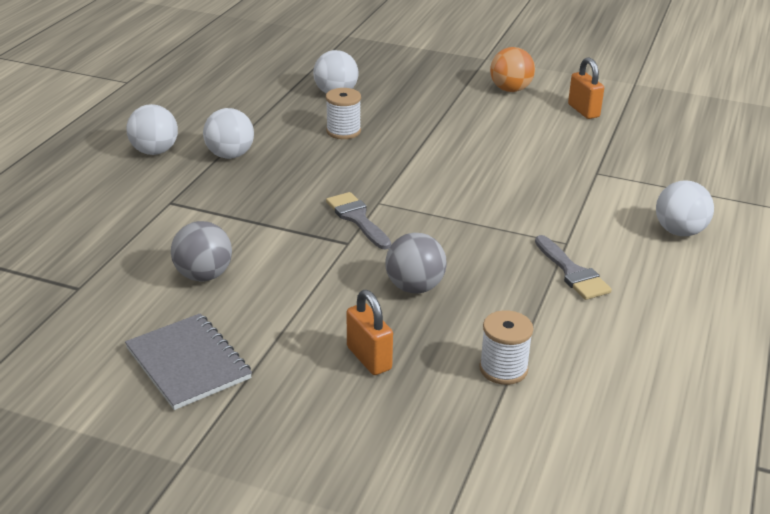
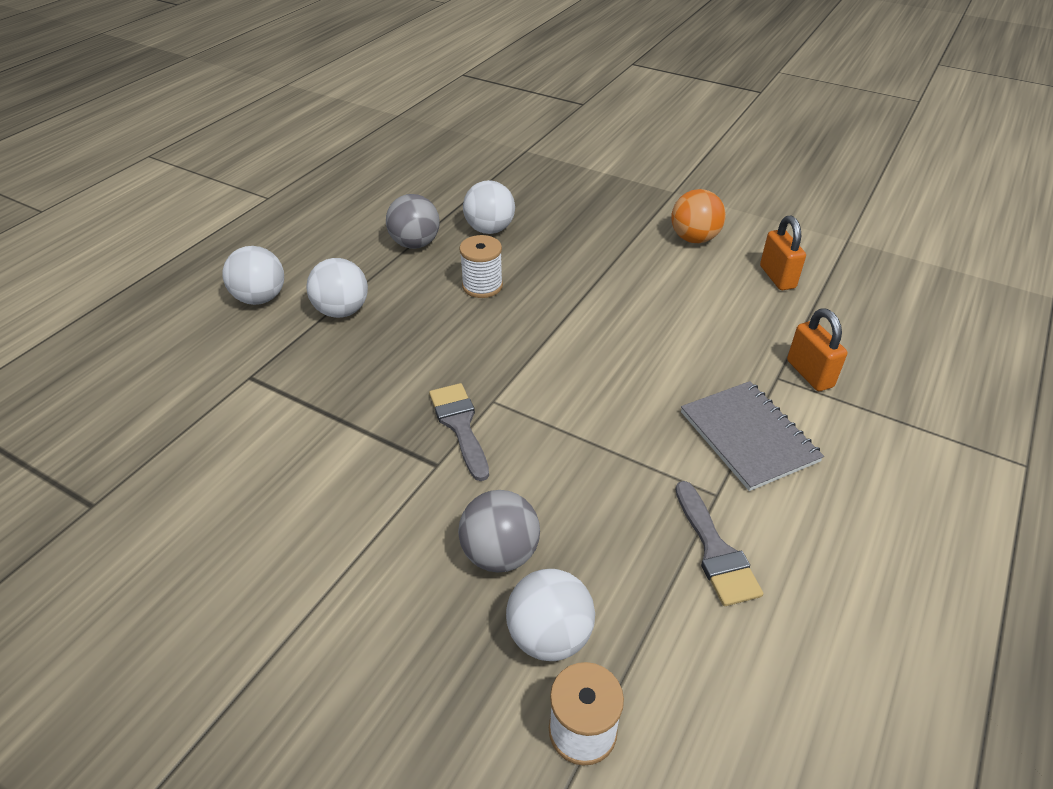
camera: 10 degrees right, 10 degrees up
grey notebook [125,314,252,410] -> grey notebook moved to [681,381,824,491]
grey ball [171,221,232,282] -> grey ball moved to [386,194,440,249]
orange padlock [347,290,393,375] -> orange padlock moved to [787,308,847,391]
white ball [656,181,714,236] -> white ball moved to [506,569,595,661]

